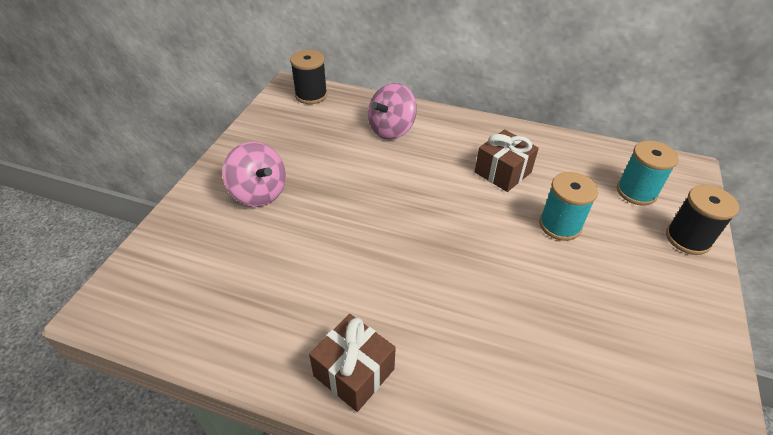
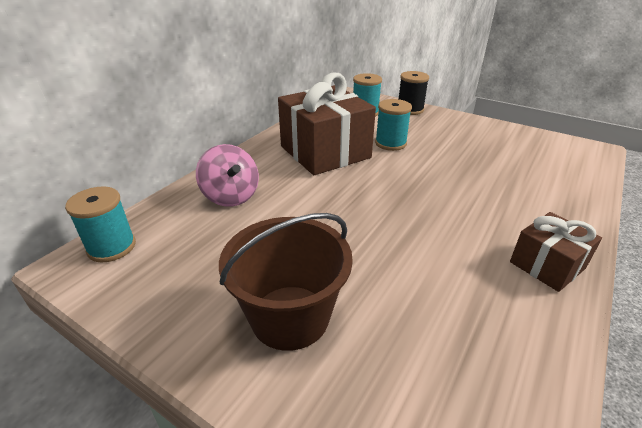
camera: 75 degrees left, 10 degrees down
pink spinning top [222,142,286,207] -> brown bucket [219,213,353,351]
black spool [290,50,327,104] -> turquoise spool [65,186,136,262]
brown gift [475,129,539,192] -> brown gift [278,73,376,175], size x1.89

